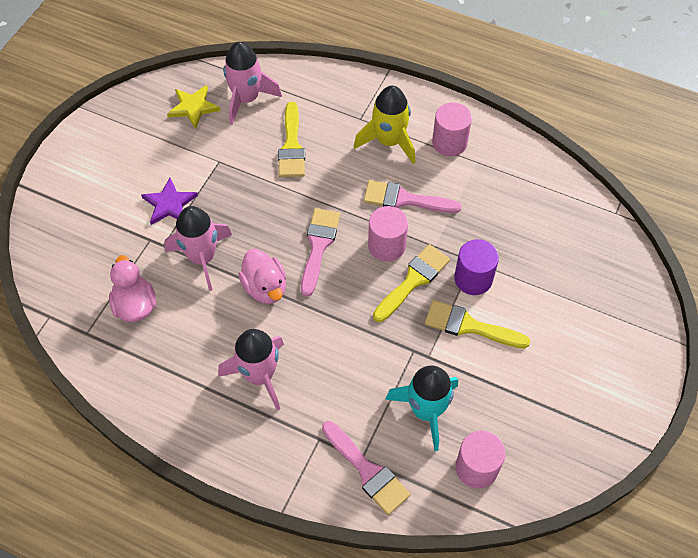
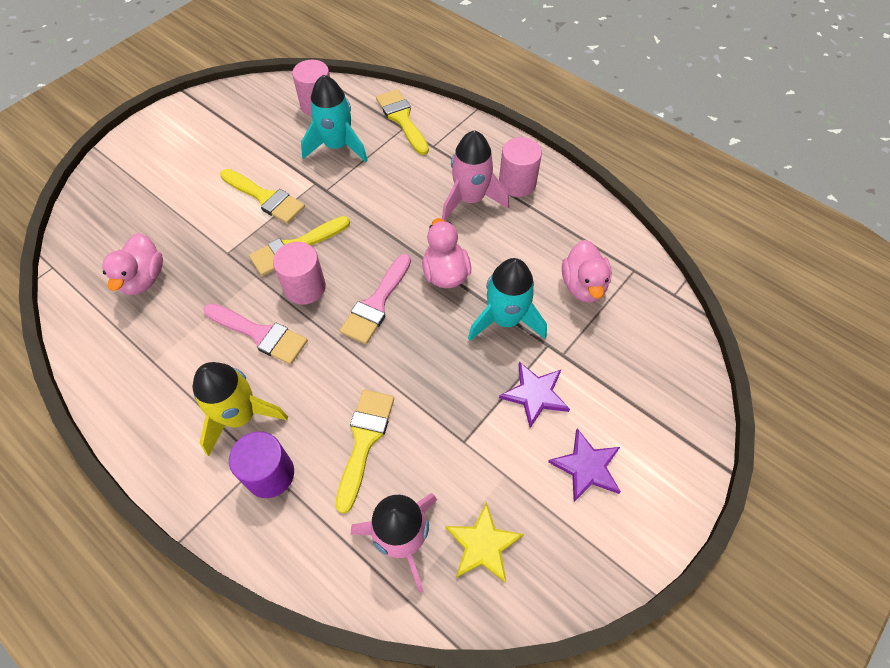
camera: 165 degrees left, 0 degrees up
pink rocket [164,206,232,291] -> turquoise rocket [468,258,547,341]
pink brush [322,421,411,515] -> yellow brush [376,89,429,155]
pink cylinder [432,102,472,156] -> pink cylinder moved to [499,137,542,197]
purple cylinder [454,239,499,295] -> purple cylinder moved to [229,431,294,498]
none -> pink duck [102,233,163,295]
none -> purple star [548,428,621,502]

